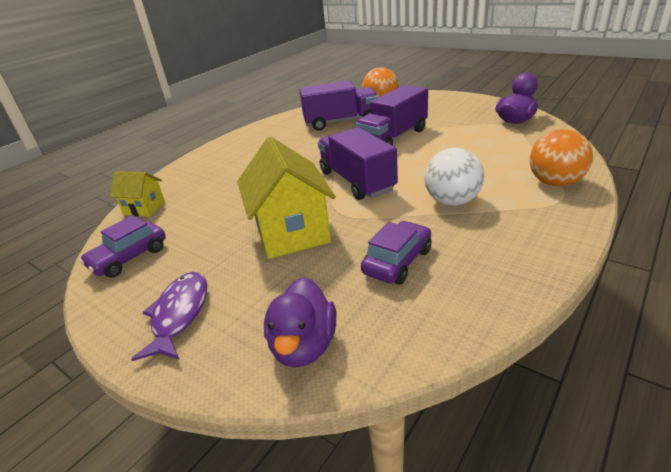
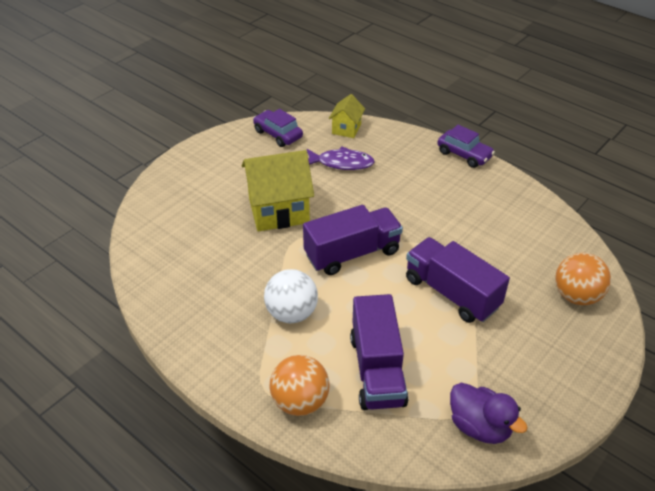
camera: 90 degrees right, 10 degrees up
purple fish [131,272,207,361] -> purple fish moved to [307,147,375,170]
purple duck [264,277,336,368] -> none
purple truck [299,80,378,131] -> purple truck moved to [350,294,409,410]
purple car [361,221,432,285] -> purple car moved to [437,125,495,168]

